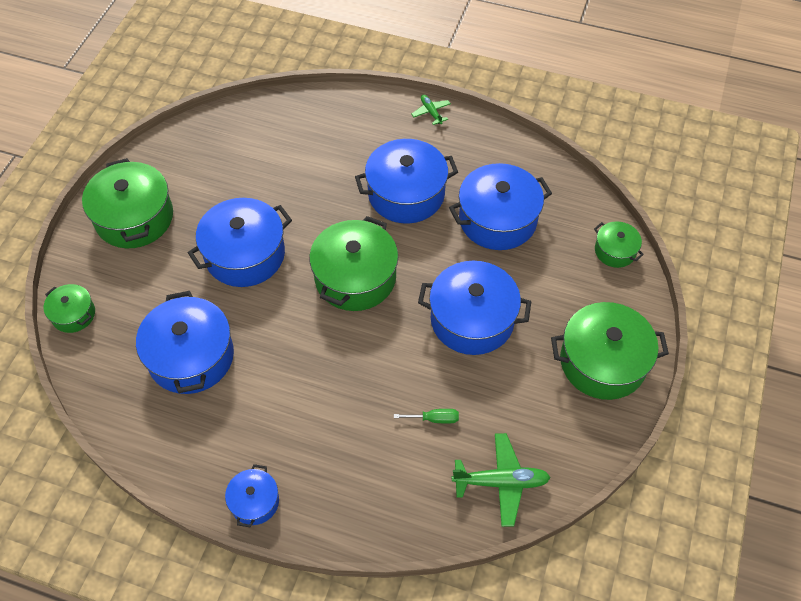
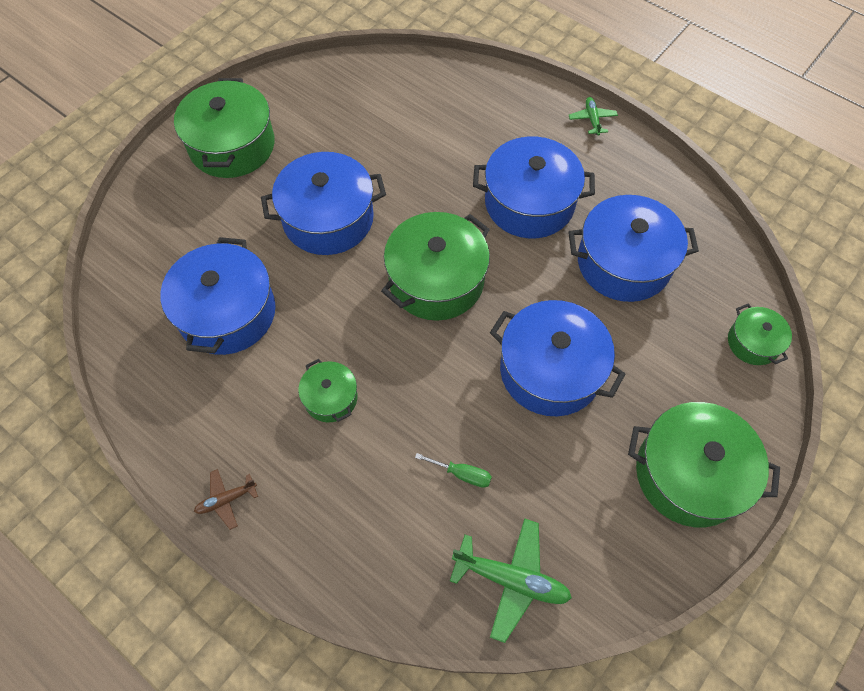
camera: 20 degrees right, 5 degrees up
green pot [44,284,95,333] -> green pot moved to [298,359,358,422]
blue pot [225,464,279,527] -> brown plane [194,469,258,530]

